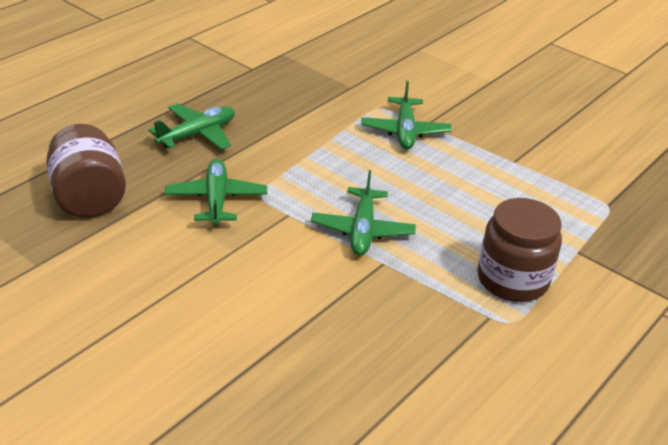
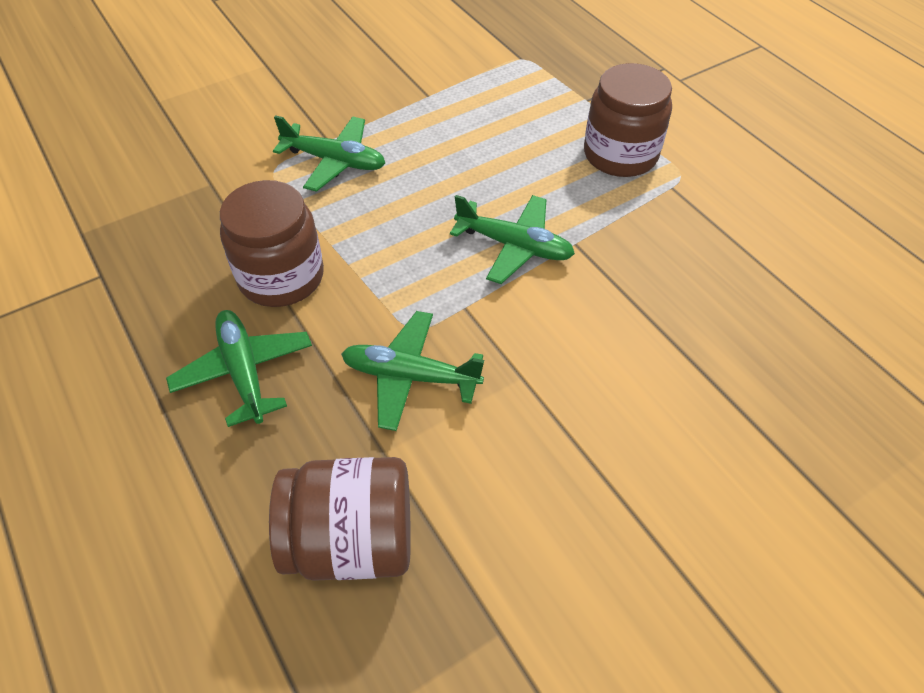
camera: 70 degrees left, 15 degrees up
none -> brown jar [220,180,324,307]

